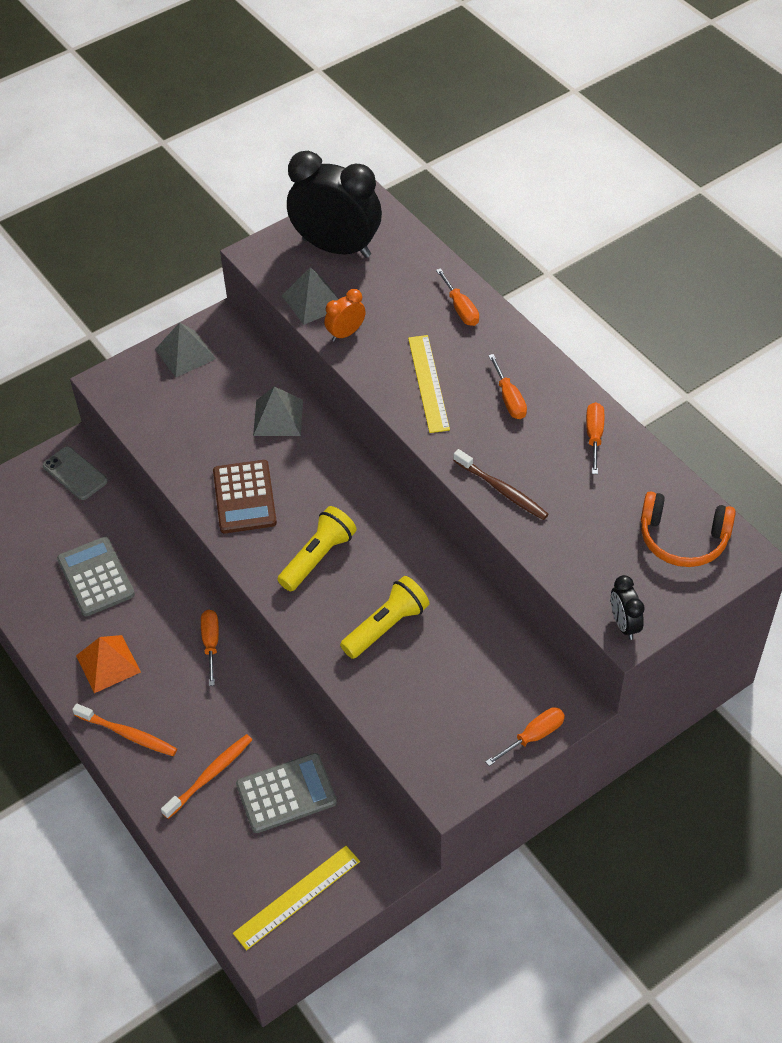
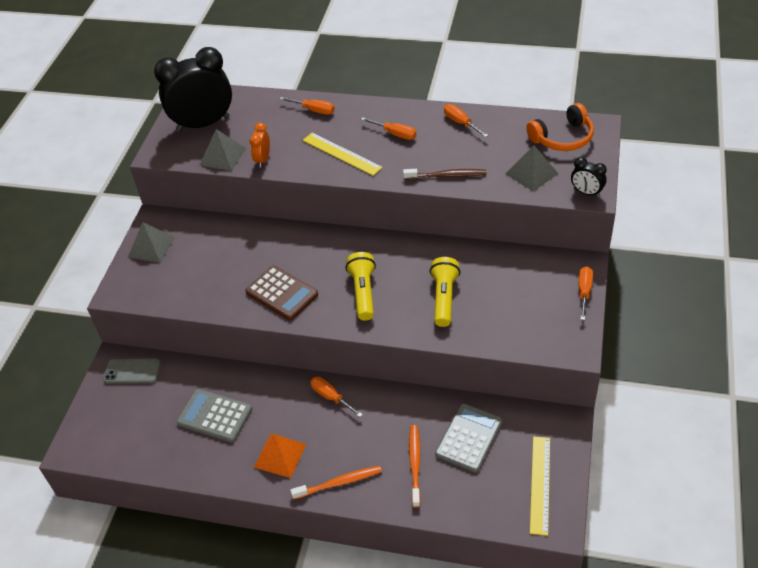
camera: 40 degrees left, 5 degrees down
grey pyramid [253,386,303,436] -> grey pyramid moved to [506,145,559,191]

